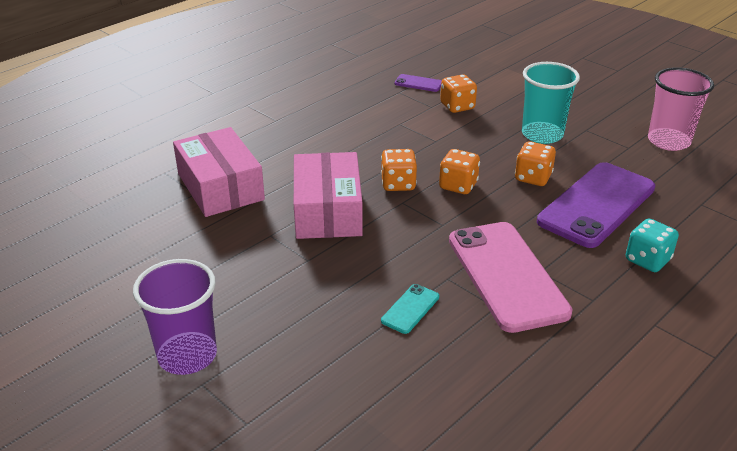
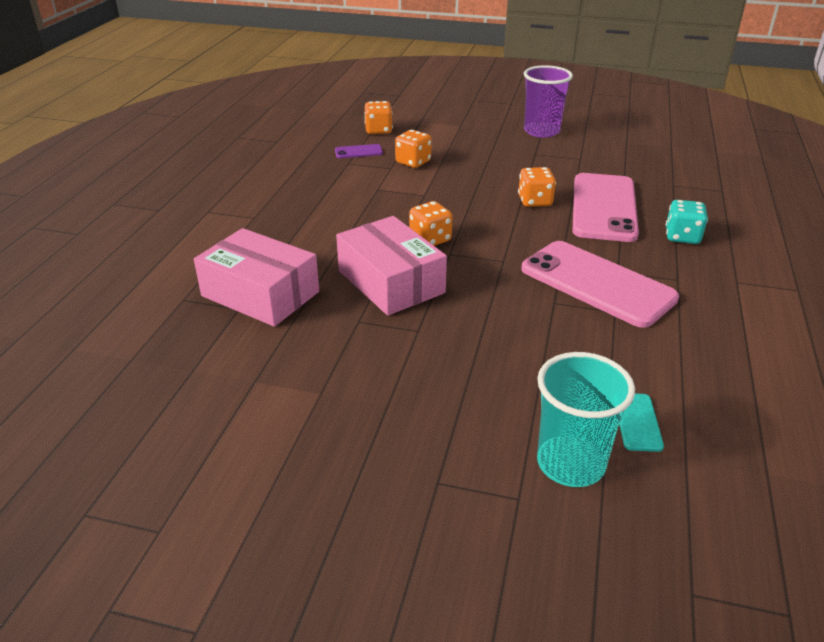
camera: 30 degrees left, 0 degrees up
purple cup [133,259,217,375] -> purple cup moved to [524,65,573,138]
turquoise phone [381,284,439,334] -> turquoise phone moved to [619,393,664,452]
orange dice [439,149,480,194] -> orange dice moved to [365,101,393,134]
turquoise cup [522,62,580,144] -> turquoise cup moved to [537,352,635,487]
purple phone [537,162,655,248] -> pink phone [572,173,639,242]
pink cup [648,68,714,151] -> none

